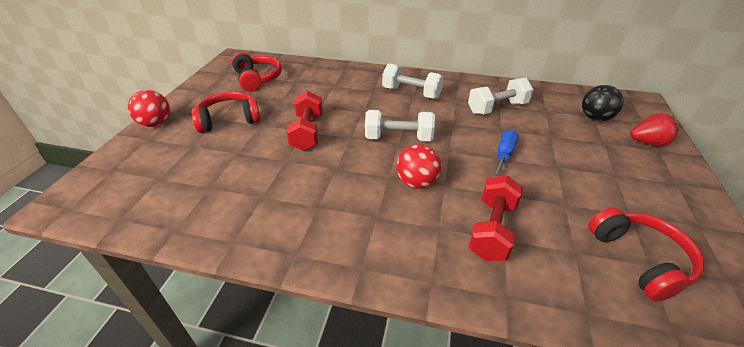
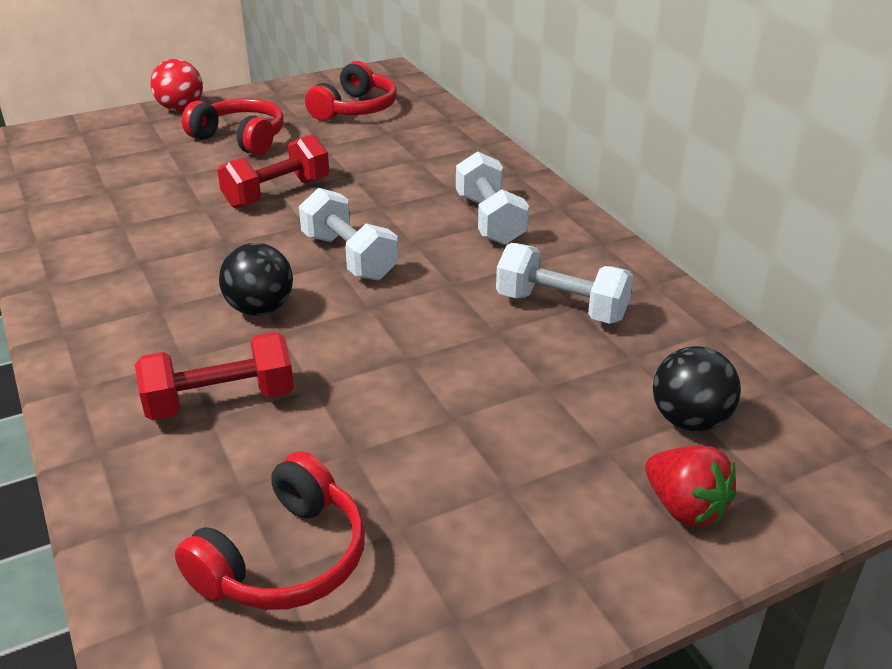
camera: 50 degrees right, 5 degrees down
red ball [397,144,441,189] -> black ball [219,243,293,316]
blue screwdriver [492,130,519,177] -> none

